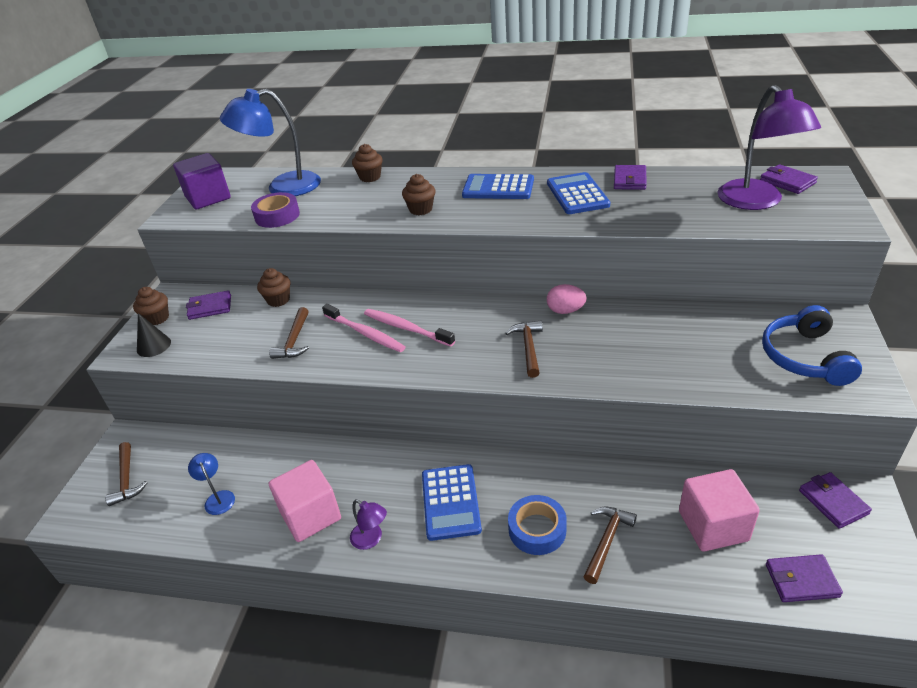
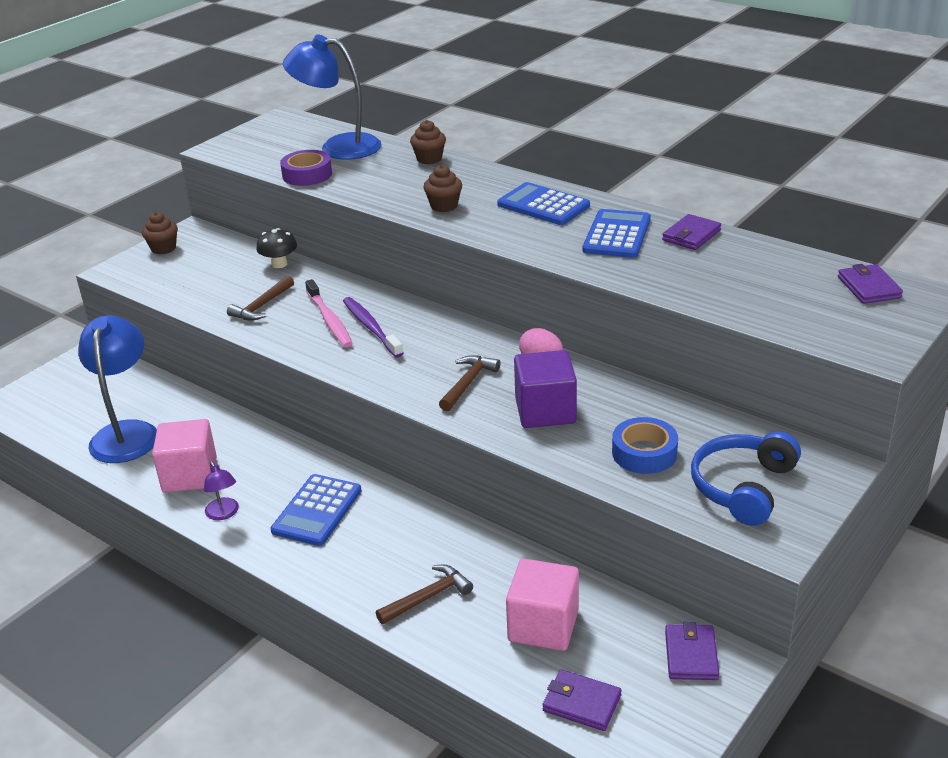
camera: 25 degrees right, 5 degrees down
brown hammer [105,442,148,506] -> none
black cone [137,313,171,357] -> none
purple cube [173,153,231,209] -> purple cube moved to [514,350,577,428]
purple wallet [186,290,231,320] -> none
blue lamp [188,453,235,515] -> blue lamp [78,315,157,463], size x2.20
brown cupcake [257,268,290,307] -> black mushroom [256,228,297,268]
pink toothbrush [364,309,455,346] -> purple toothbrush [343,297,403,358]
blue tape [508,495,567,555] -> blue tape moved to [612,417,678,474]
purple lamp [717,85,821,210] -> none

